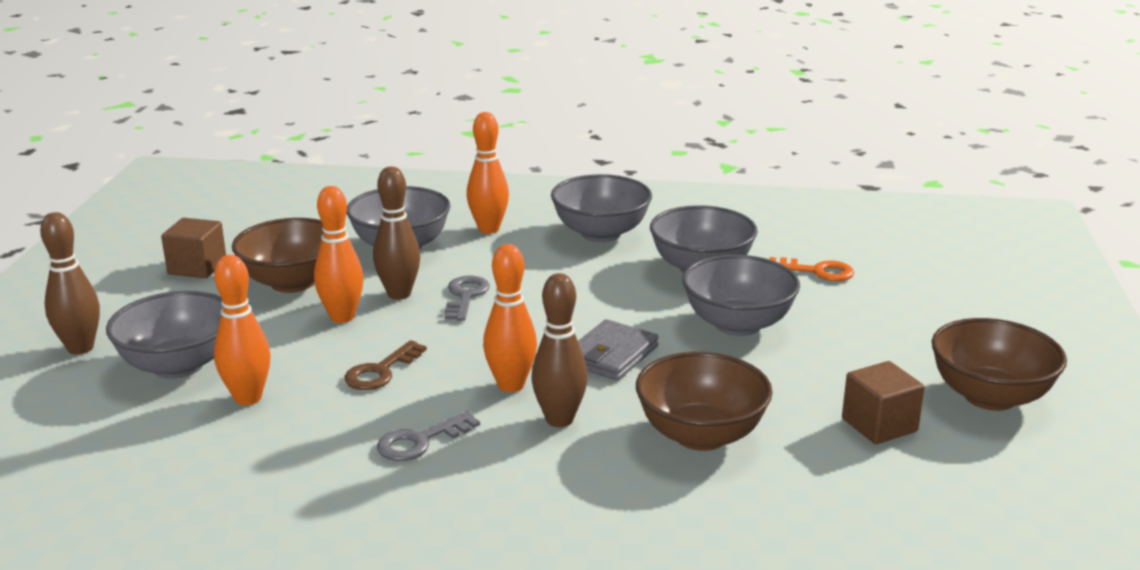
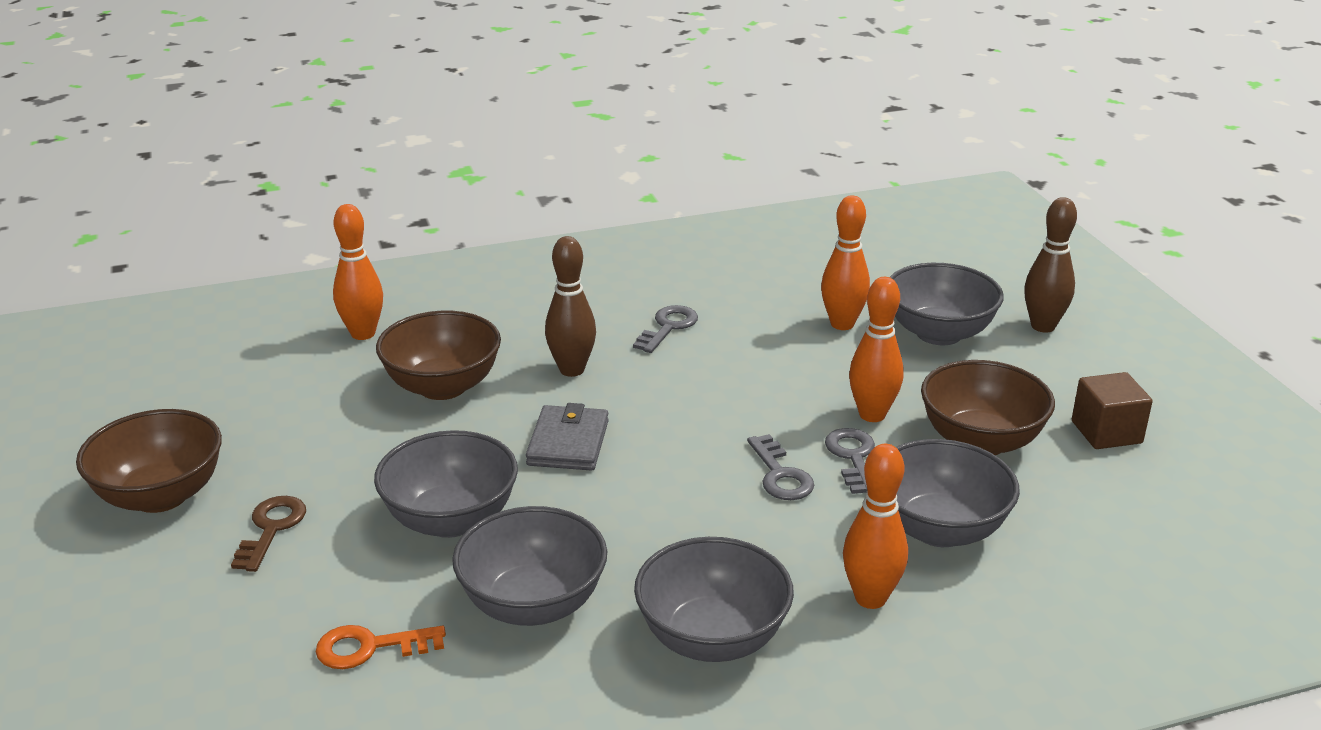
camera: 155 degrees right, 5 degrees up
brown key [344,340,427,390] -> brown key moved to [231,496,306,572]
brown bowling pin [373,167,420,300] -> grey key [825,428,875,494]
orange bowling pin [483,244,537,392] -> orange bowling pin moved to [333,204,383,340]
brown cube [842,361,925,444] -> none

